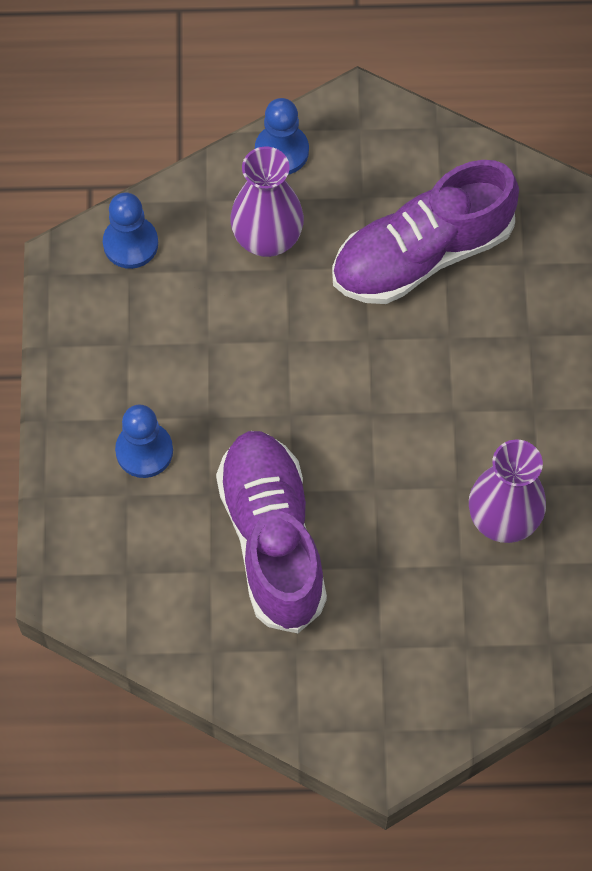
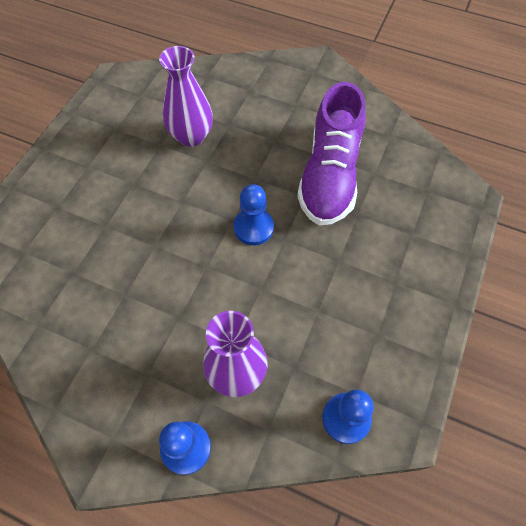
camera: 155 degrees left, 5 degrees down
blue pawn [115,405,173,478] -> blue pawn moved to [234,184,274,245]
purple shoe [332,160,519,304] -> none

